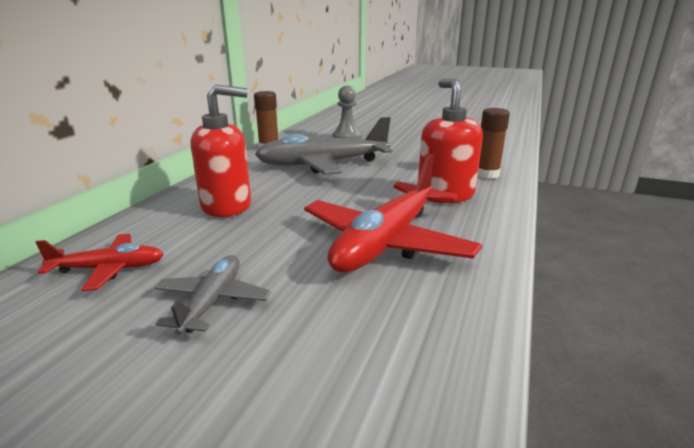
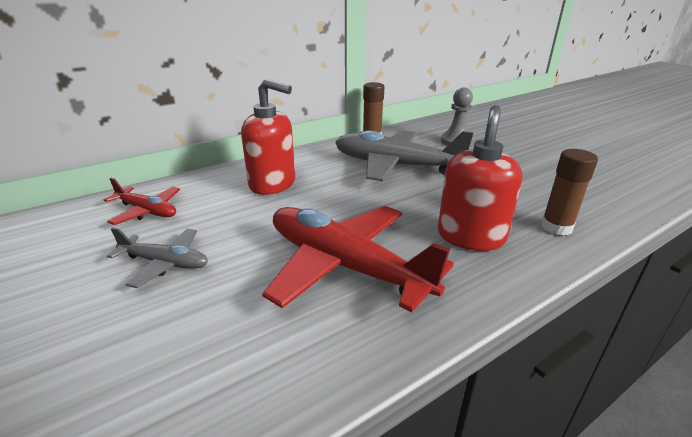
camera: 35 degrees right, 5 degrees up
grey plane [154,255,271,335] -> grey plane turned 60 degrees clockwise [107,227,208,288]
red plane [304,154,482,273] -> red plane turned 60 degrees clockwise [262,206,454,313]

